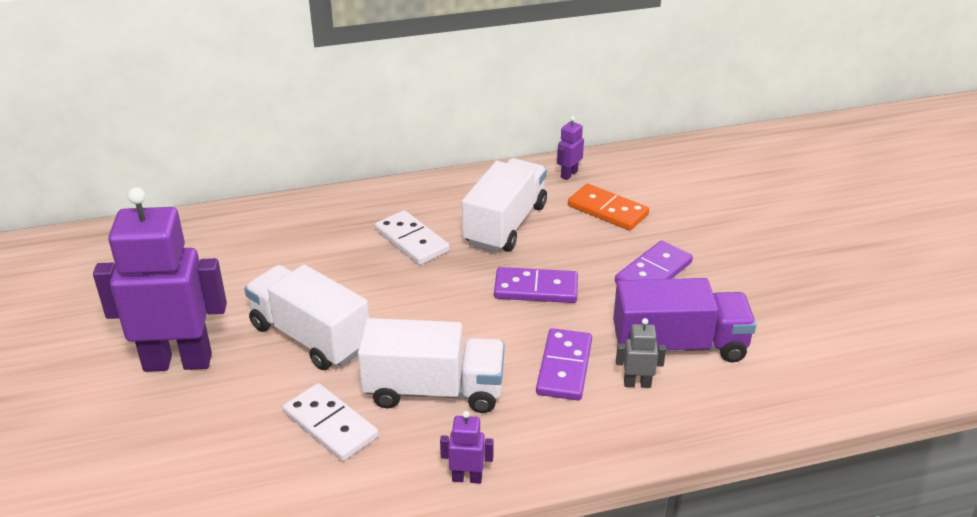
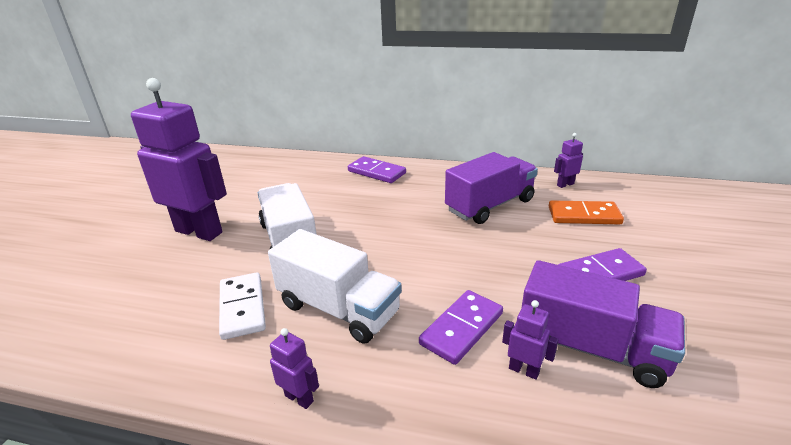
camera: 30 degrees right, 5 degrees down
white domino [375,210,450,265] -> none
white truck [462,158,547,252] -> purple truck [445,152,538,224]
purple domino [494,267,578,303] -> purple domino moved to [348,156,406,183]
orange domino [568,184,649,231] -> orange domino turned 60 degrees counterclockwise [549,200,624,224]
grey robot [616,318,666,388] -> purple robot [502,300,559,380]

